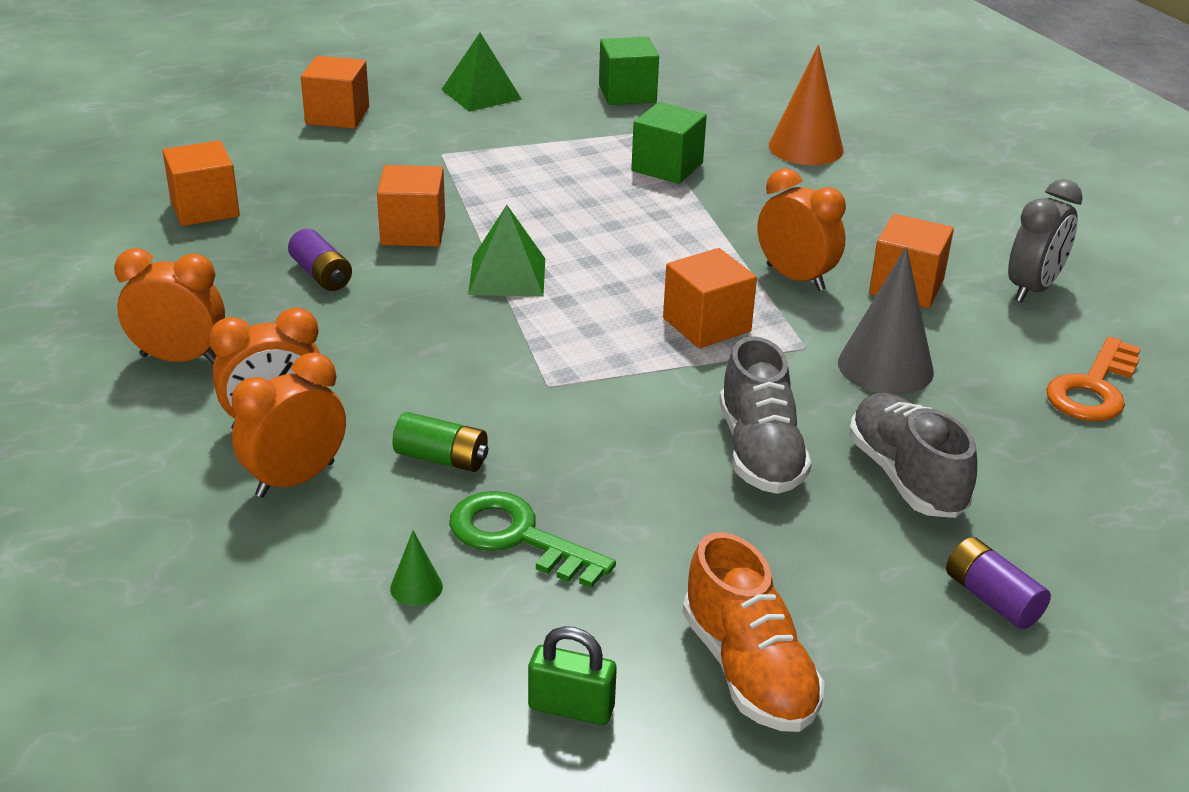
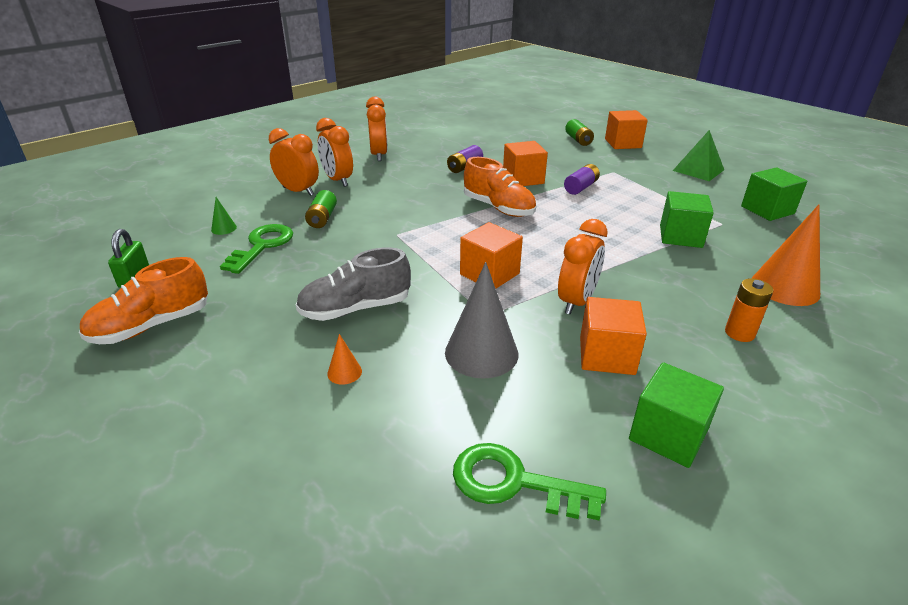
camera: 75 degrees right, 0 degrees up
orange cube [163,140,240,226] -> none
green pyramid [468,205,545,297] -> orange shoe [464,157,536,217]
grey shoe [849,393,977,518] -> orange cone [327,334,362,385]
purple battery [946,537,1051,629] -> purple battery moved to [564,164,600,195]
grey clock [1008,179,1083,302] -> green cube [629,362,724,468]
orange key [1046,337,1141,421] -> green key [453,443,606,520]
none -> green battery [565,119,594,146]
none -> orange battery [725,278,773,342]

